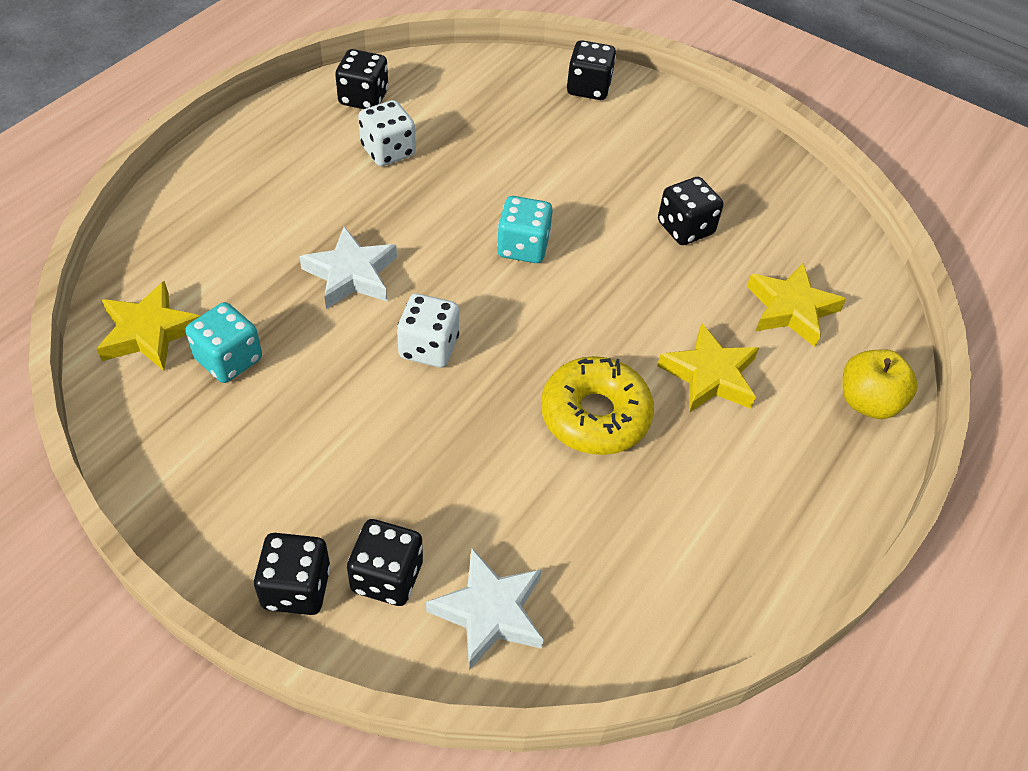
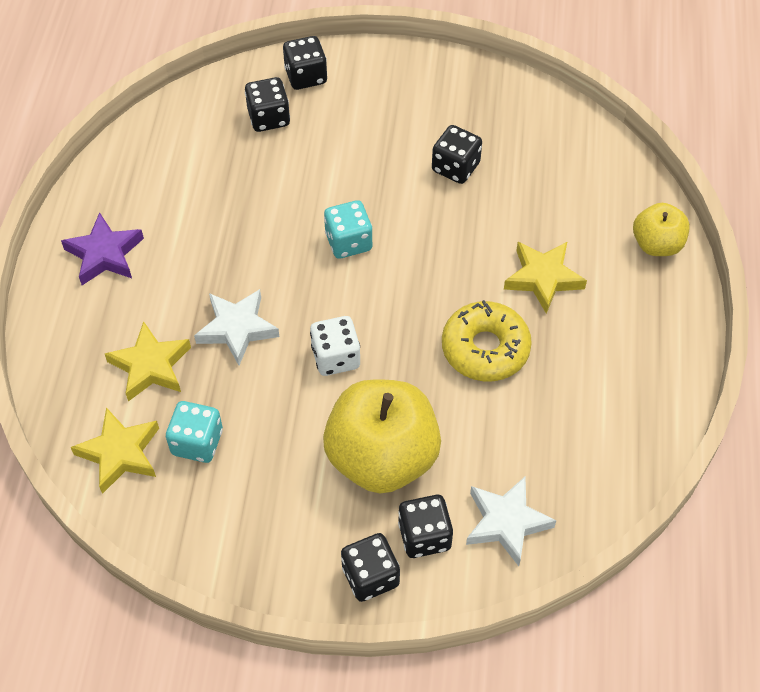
camera: 25 degrees left, 5 degrees up
black dice [335,49,388,109] -> black dice moved to [245,77,290,132]
white dice [358,100,416,166] -> none
yellow star [747,263,846,347] -> yellow star moved to [105,321,191,401]
none -> purple star [61,212,144,285]
none -> yellow apple [323,379,441,493]

